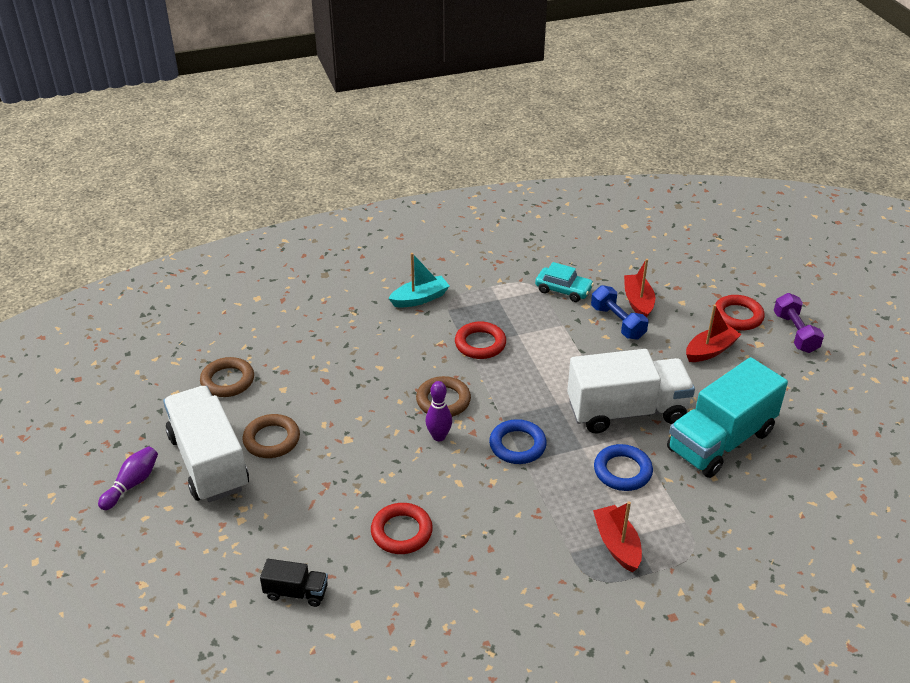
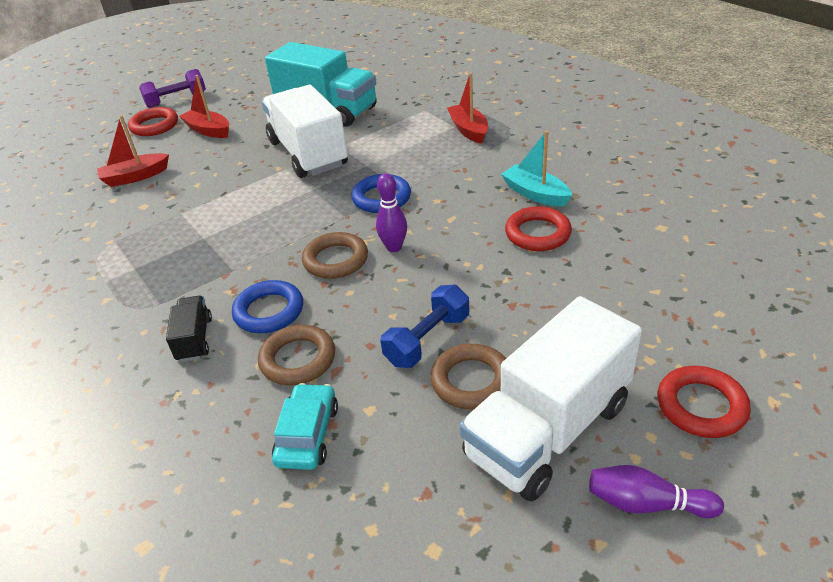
camera: 105 degrees left, 0 degrees up
brown ring [200,357,254,397] -> brown ring moved to [258,325,335,386]
black truck [260,559,328,607] -> black truck moved to [166,296,212,362]
turquoise boat [388,253,449,308] -> turquoise boat moved to [501,131,572,207]
red ring [455,321,506,359] -> red ring moved to [657,366,751,438]
turquoise car [535,262,594,302] -> turquoise car moved to [272,383,338,470]
blue dumbbell [591,285,648,340] -> blue dumbbell moved to [380,285,469,368]
red boat [593,501,642,573] -> red boat turned 105 degrees clockwise [447,73,488,144]
blue ring [594,444,653,491] -> blue ring moved to [232,280,303,333]

